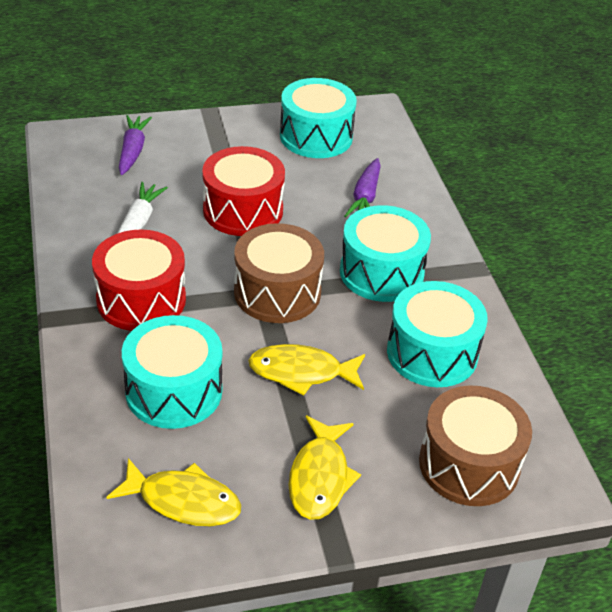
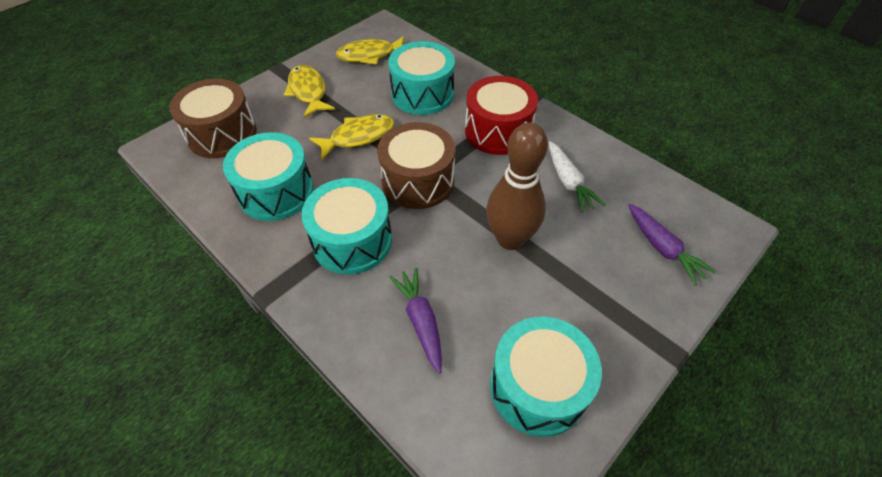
camera: 150 degrees right, 10 degrees up
red drum [202,146,285,236] -> brown bowling pin [486,122,548,250]

